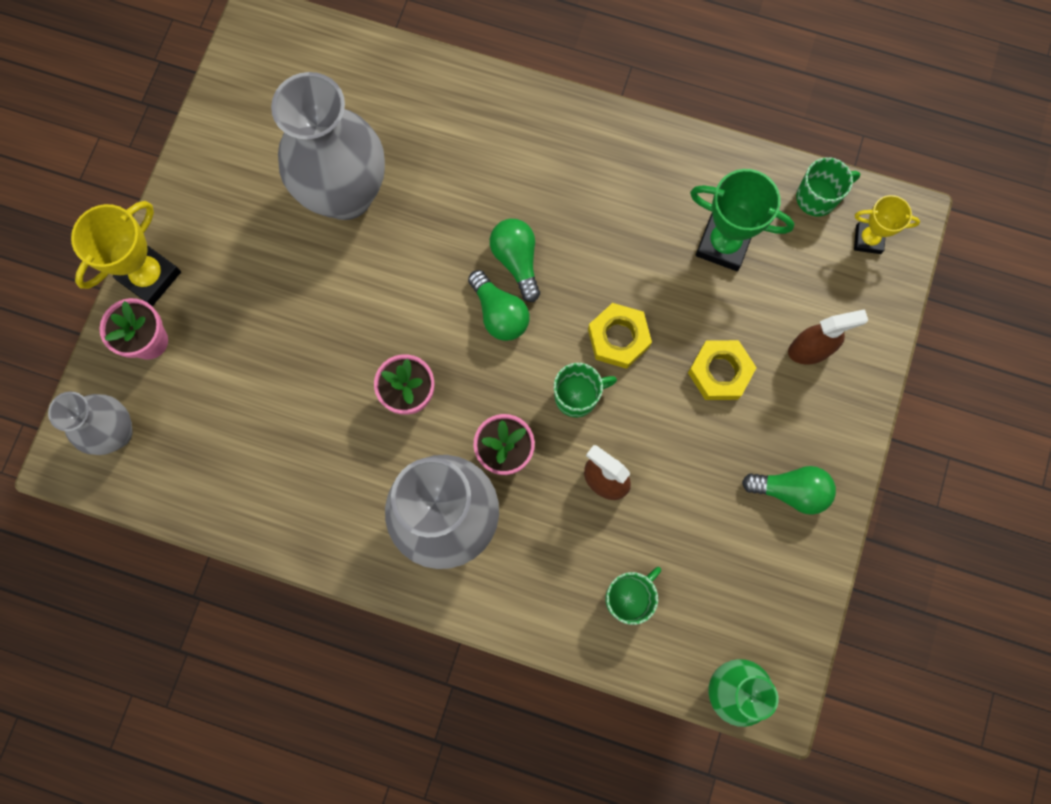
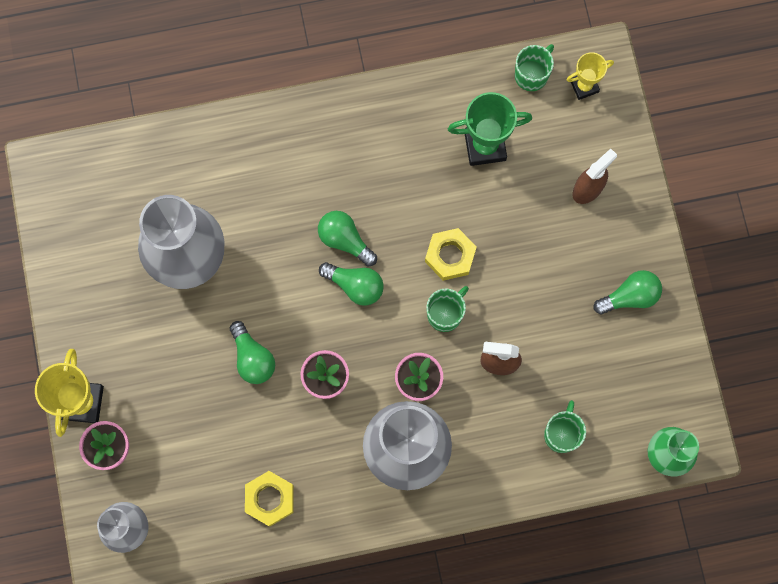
camera: 30 degrees left, 0 degrees up
yellow nut [688,340,757,400] -> yellow nut moved to [245,471,294,527]
none -> green light bulb [230,321,275,384]

